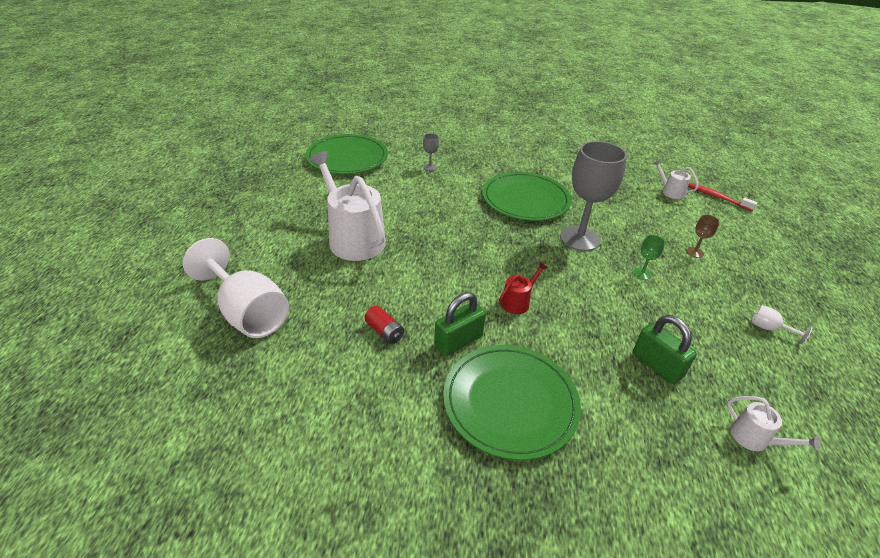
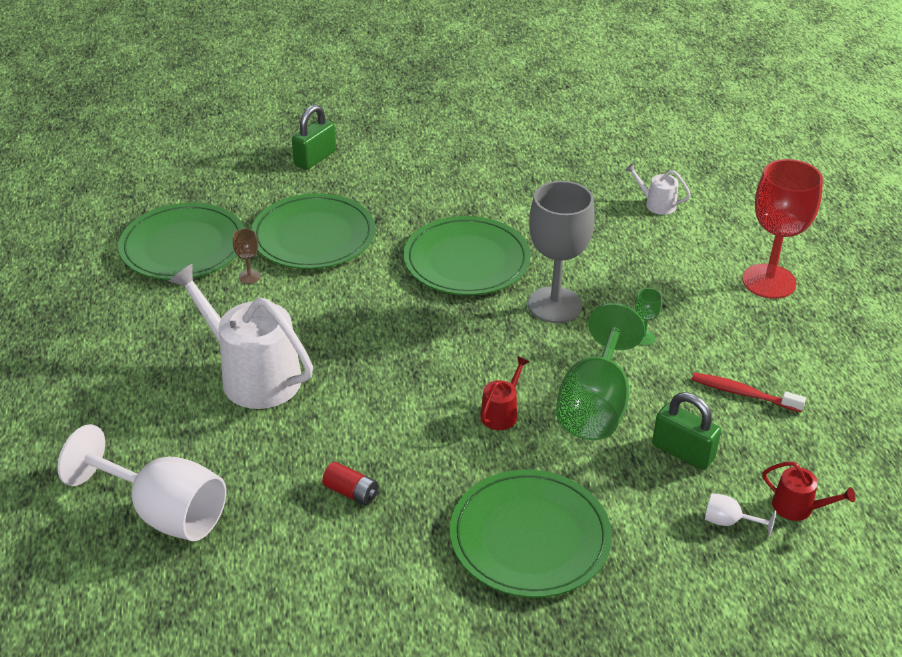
camera: 15 degrees left, 0 degrees up
grey goblet [423,133,439,171] -> green plate [251,193,375,269]
green padlock [434,292,486,356] -> green padlock moved to [292,105,336,170]
brown goblet [686,215,719,258] -> brown goblet moved to [233,228,261,284]
red toothbrush [688,182,757,211] -> red toothbrush moved to [692,372,806,412]
white watering can [727,396,821,451] -> red watering can [763,461,856,521]
white goblet [751,305,812,344] -> white goblet moved to [705,493,776,537]
none -> green goblet [556,303,645,440]
none -> red goblet [742,159,823,299]

